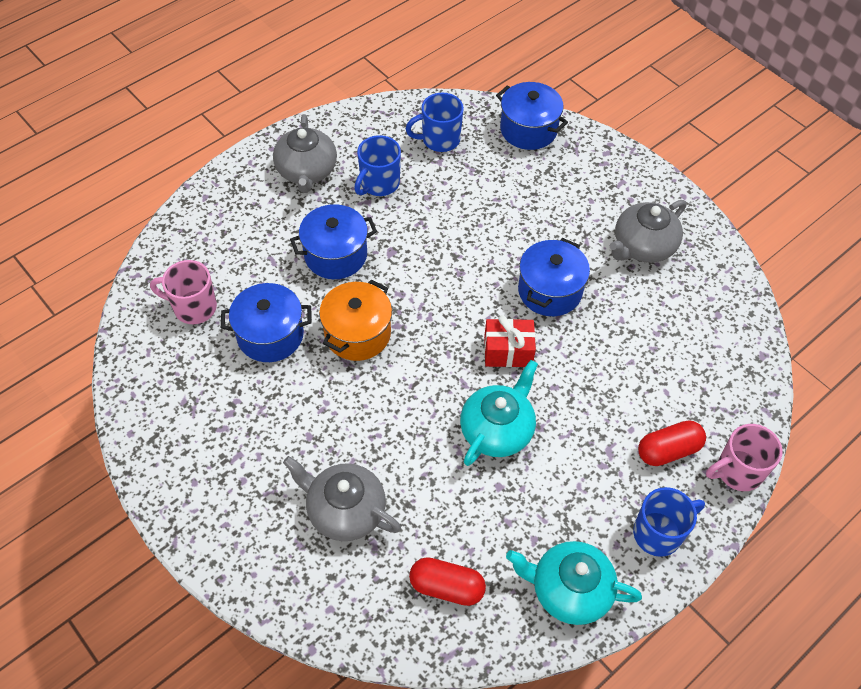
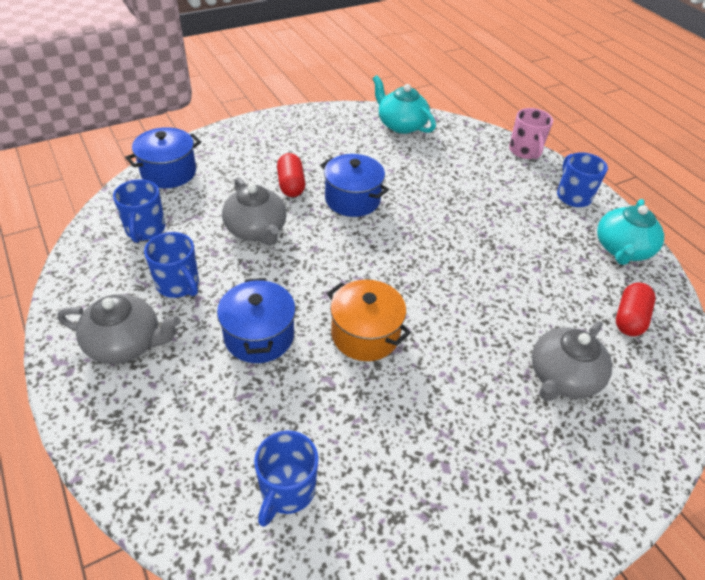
camera: 80 degrees left, 10 degrees down
pink mug [150,260,217,324] -> blue mug [254,430,318,527]
blue pot [221,283,312,362] -> none
turquoise teapot [460,360,538,466] -> turquoise teapot moved to [373,75,436,134]
red gift [484,315,536,367] -> none
grey teapot [610,200,686,263] -> grey teapot moved to [222,177,287,246]
red capsule [638,420,706,466] -> red capsule moved to [277,153,305,197]

